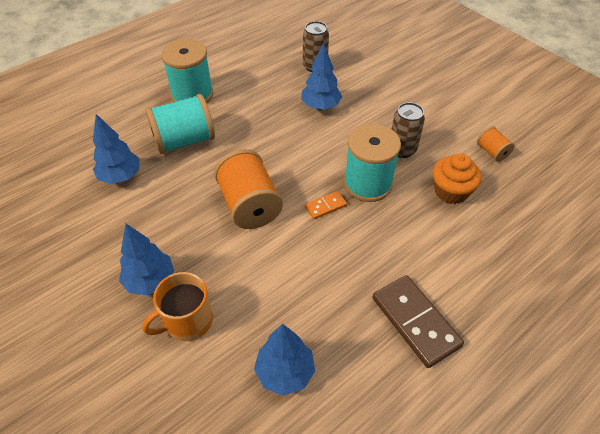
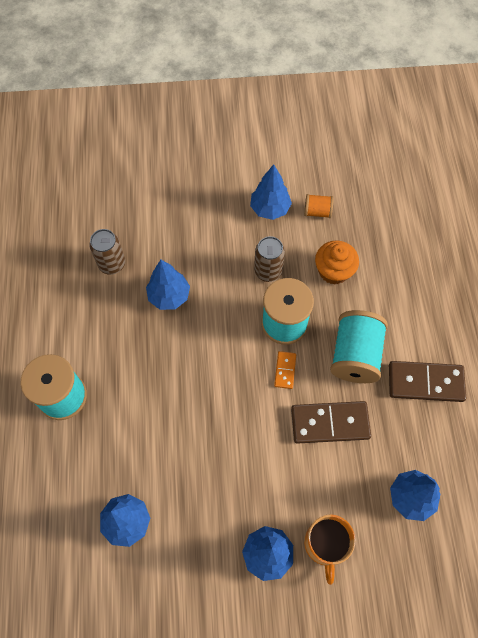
camera: 55 degrees left, 15 degrees up
turquoise spool [145,94,215,154] -> turquoise spool moved to [330,310,388,383]
orange spool [214,149,283,229] -> none
none -> blue tree [250,164,292,220]
none -> brown domino [291,401,371,444]

